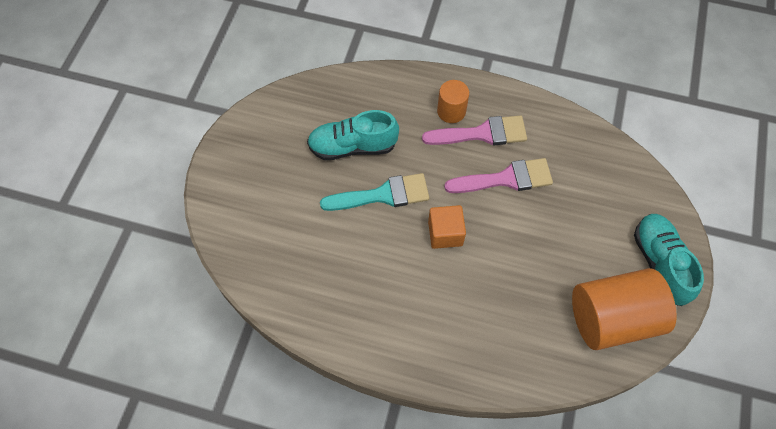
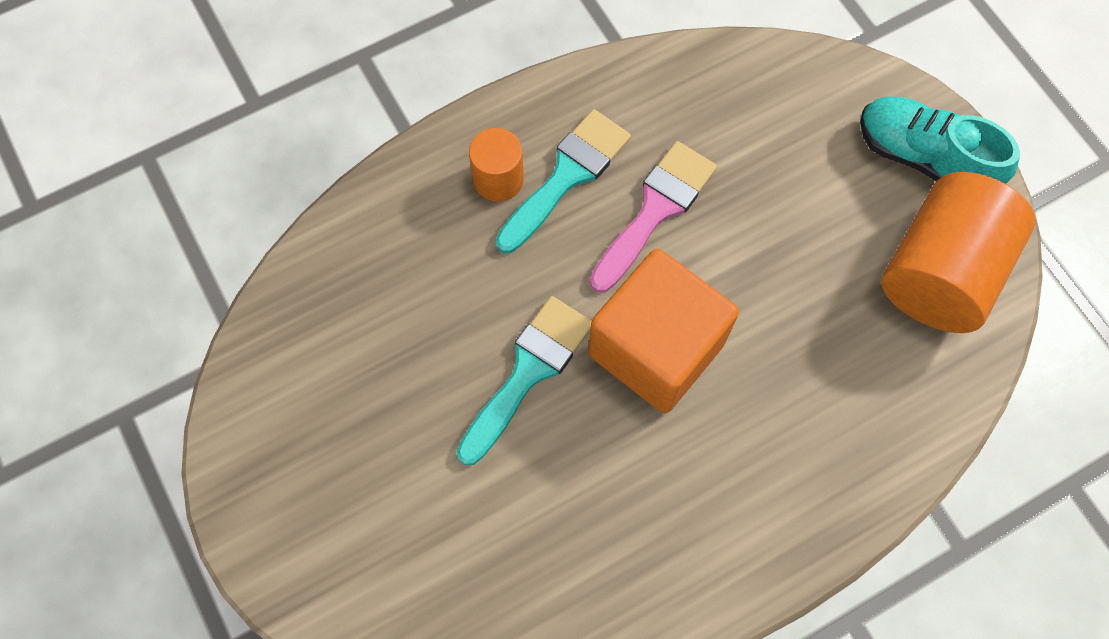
camera: 45 degrees left, 5 degrees up
turquoise shoe [307,110,399,160] -> none
pink brush [422,115,527,145] -> turquoise brush [496,109,631,253]
orange cube [428,205,466,249] -> orange cube [588,249,739,413], size x1.86

